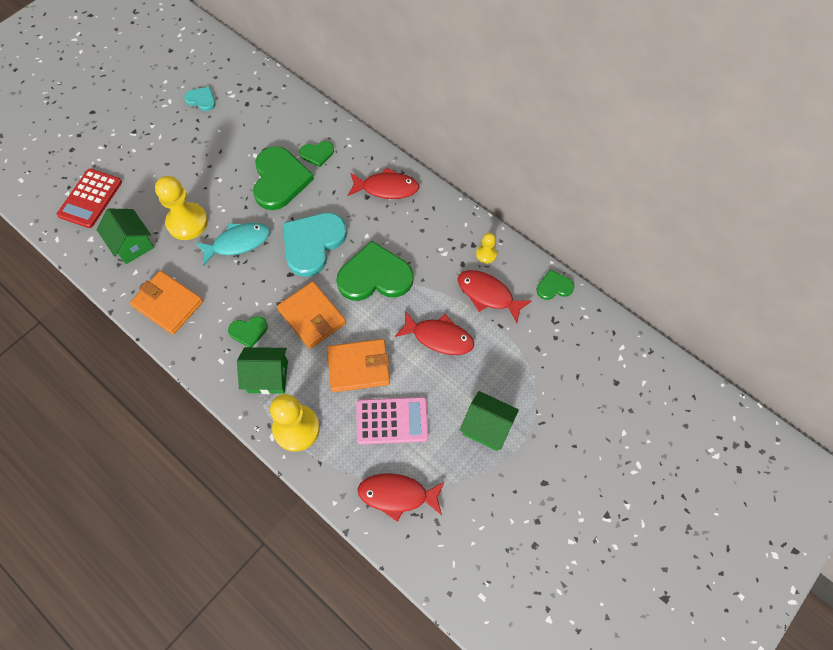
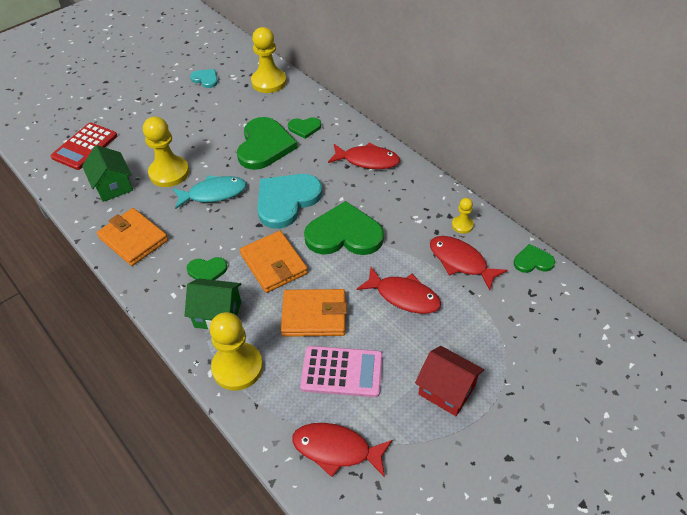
camera: 10 degrees right, 15 degrees down
green house [460,391,519,451] -> red house [415,346,484,416]
none -> yellow pawn [251,27,287,93]

